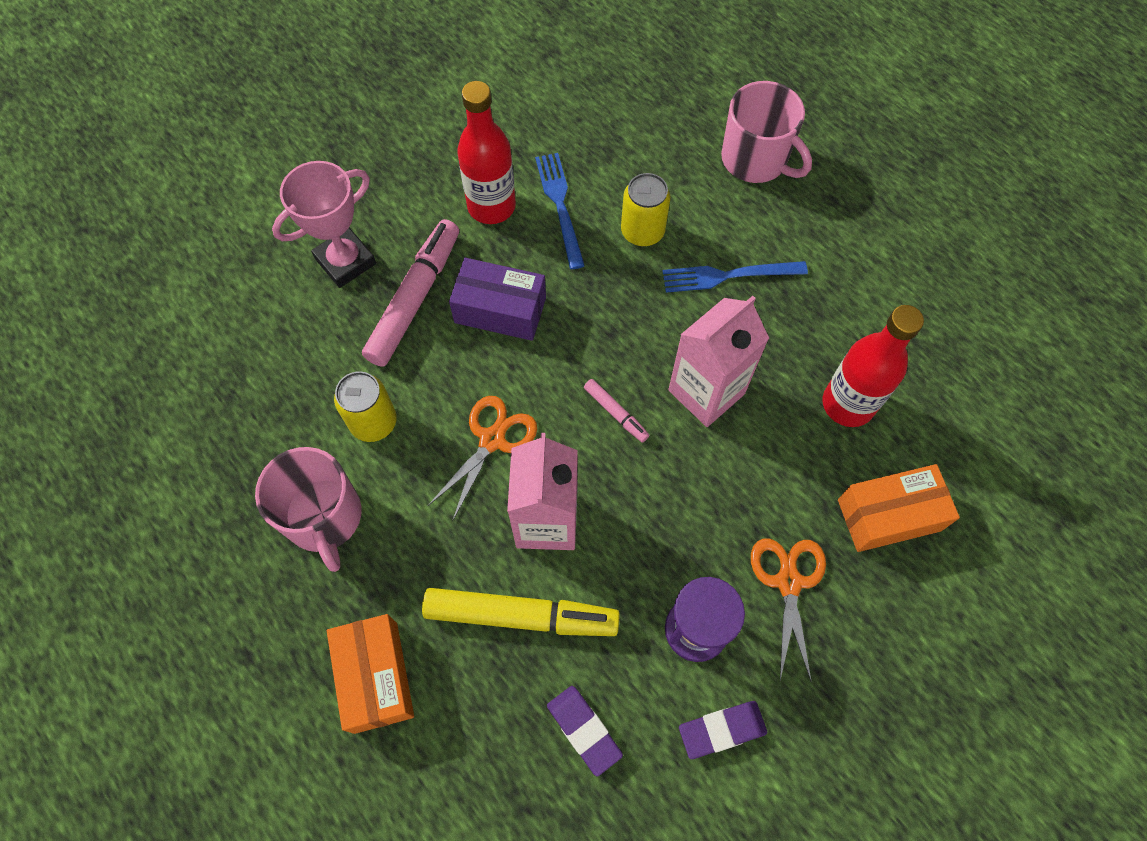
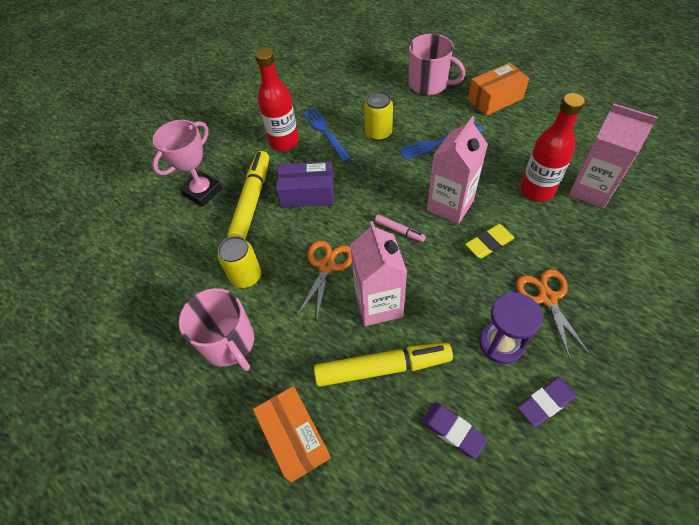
camera: 10 degrees left, 10 degrees down
pink marker [362,219,459,367] -> yellow marker [227,151,269,240]
orange box [838,464,960,552] -> orange box moved to [468,63,529,116]
none -> yellow eraser [465,224,514,258]
none -> pink carton [569,104,658,208]

